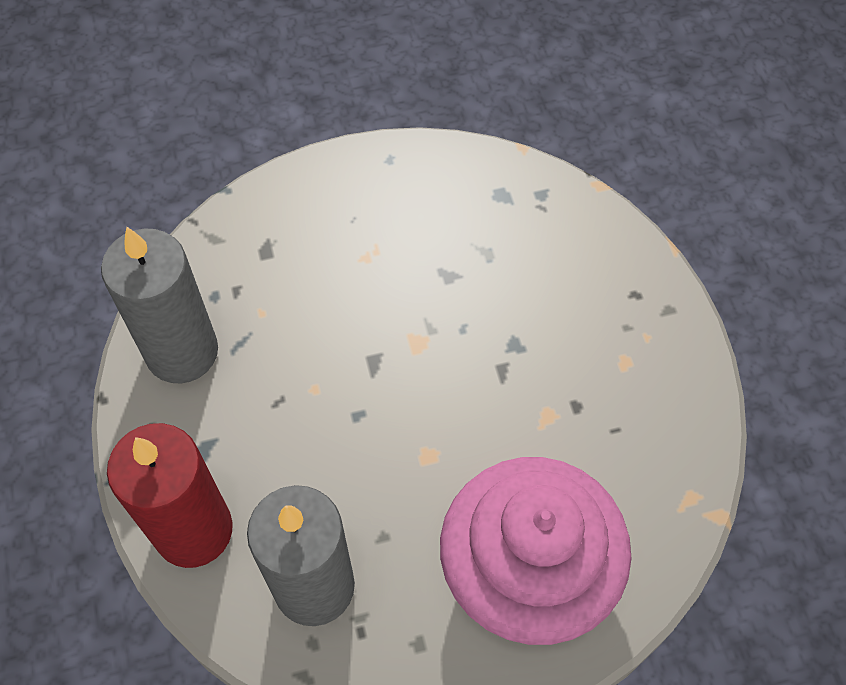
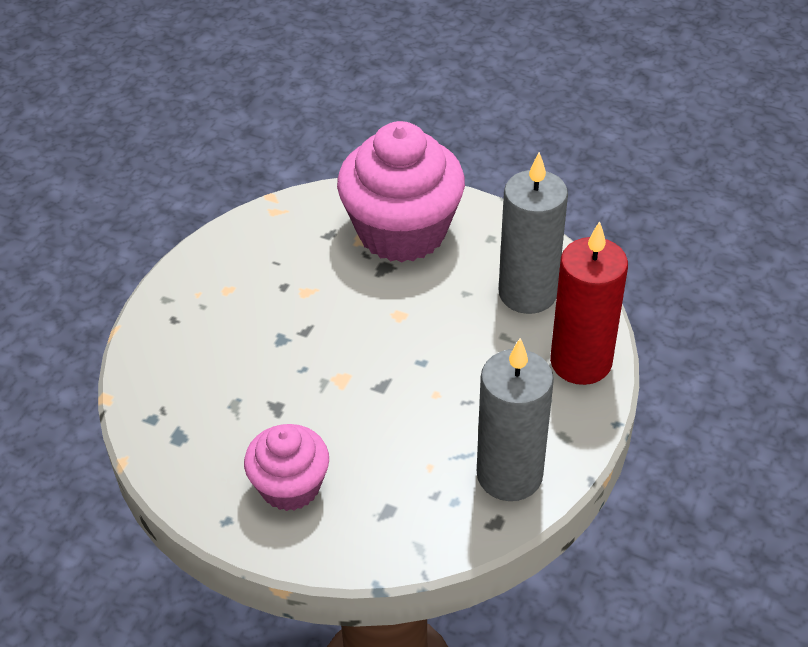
camera: 140 degrees left, 15 degrees down
none -> pink cupcake [244,424,329,511]

